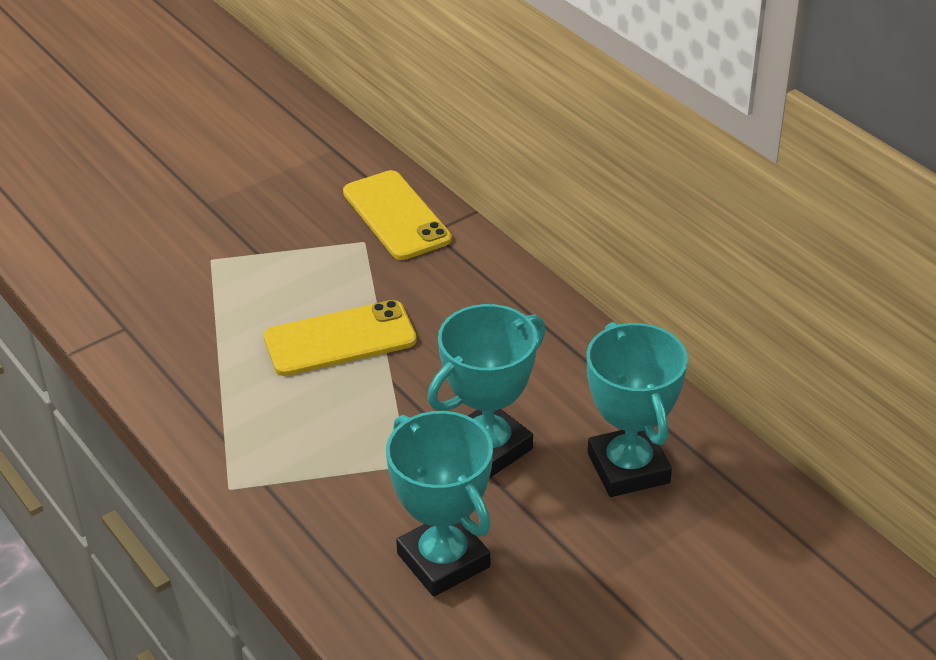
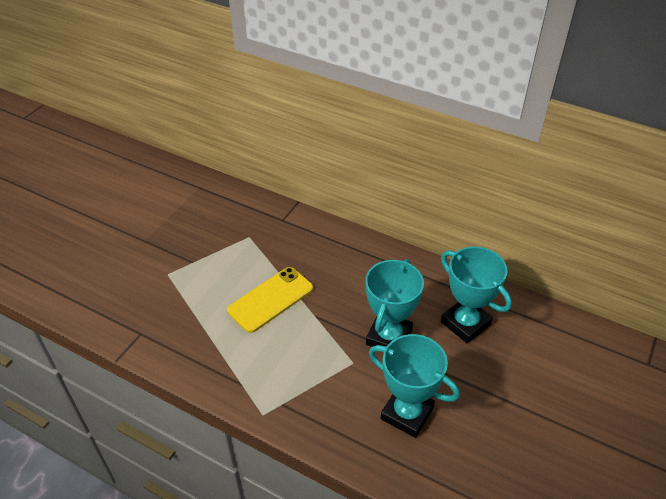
camera: 25 degrees left, 5 degrees up
yellow phone [343,170,452,260] -> none

